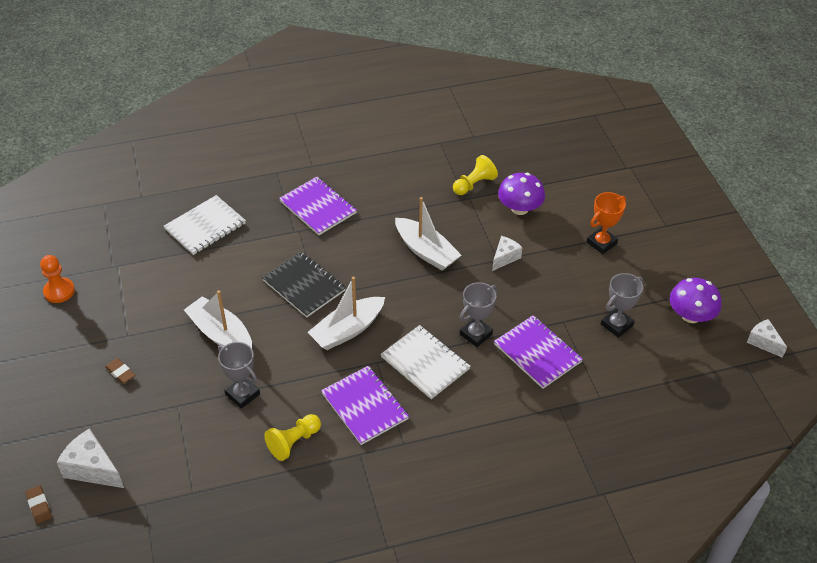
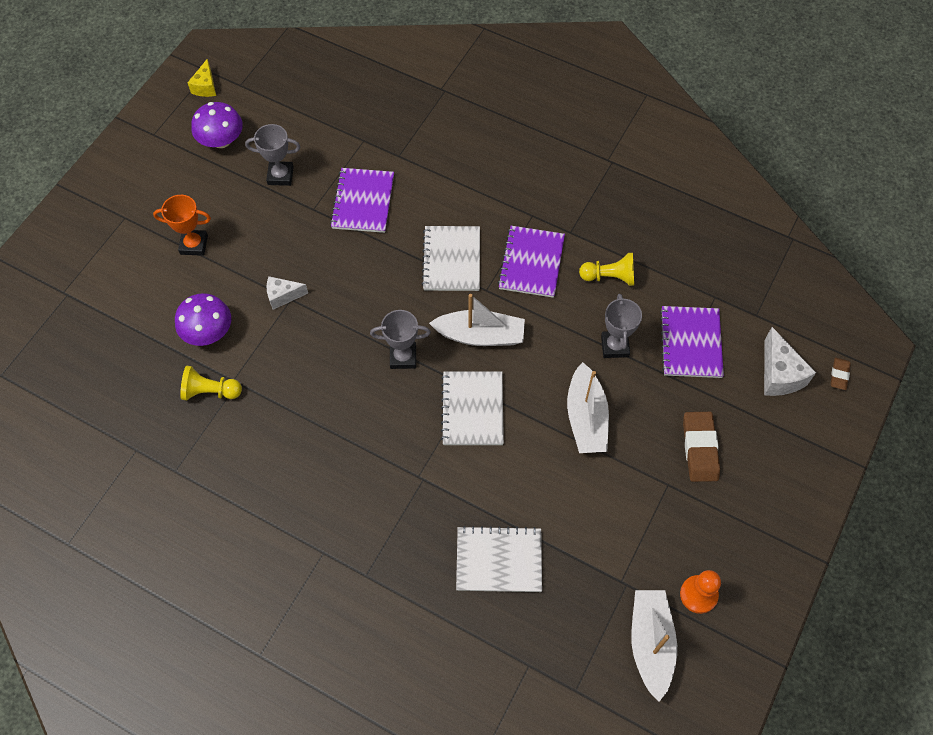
camera: 135 degrees left, 15 degrees up
brown eraser [105,358,135,384] -> brown eraser [683,412,720,482], size x1.84
black notebook [262,251,346,317] -> white notebook [441,371,504,445]
purple notebook [279,177,357,235] -> purple notebook moved to [660,306,724,378]
white boat [395,197,461,271] -> white boat moved to [631,590,677,702]
grey trophy [460,282,498,347] -> grey trophy moved to [370,310,431,369]
white cheese [747,319,787,358] -> yellow cheese [187,59,216,97]

